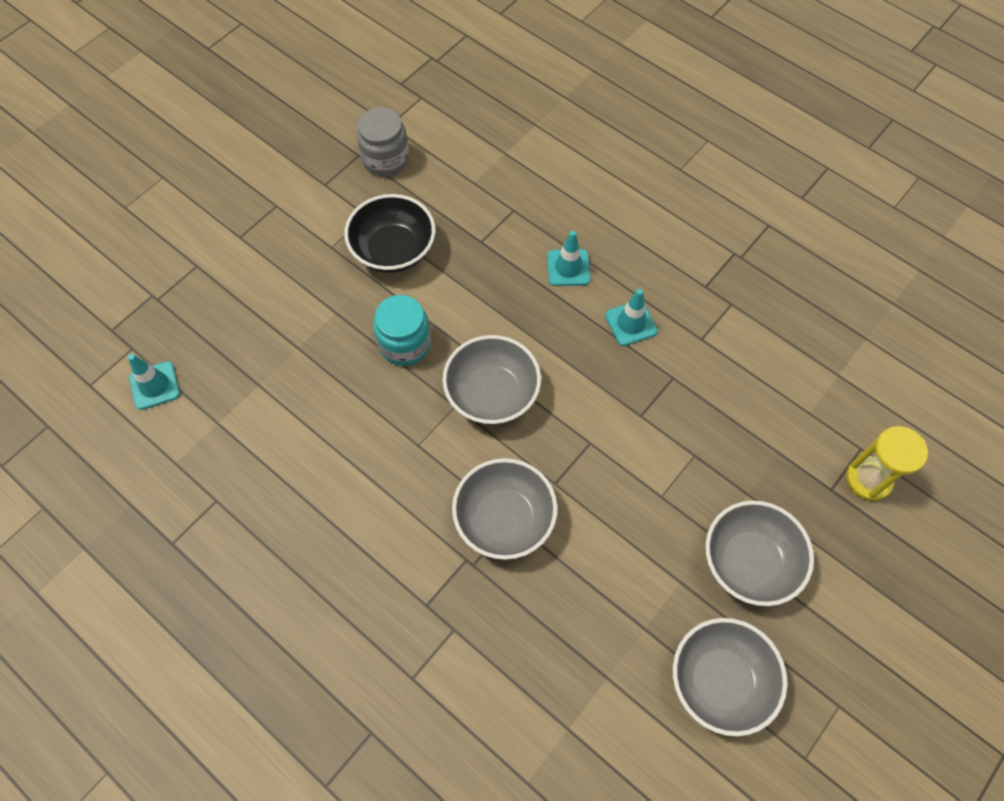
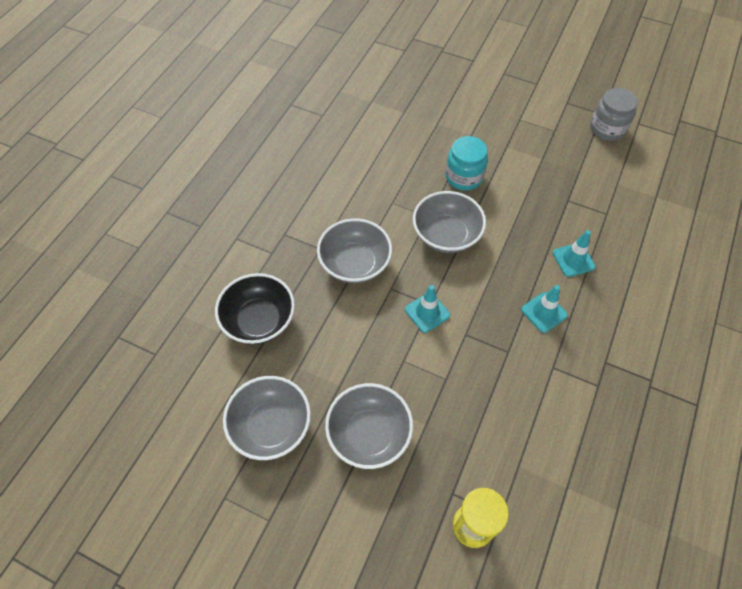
camera: 75 degrees right, 5 degrees down
turquoise traffic cone [128,354,180,410] -> turquoise traffic cone moved to [405,285,450,333]
black bowl [344,194,435,273] -> black bowl moved to [215,273,295,344]

